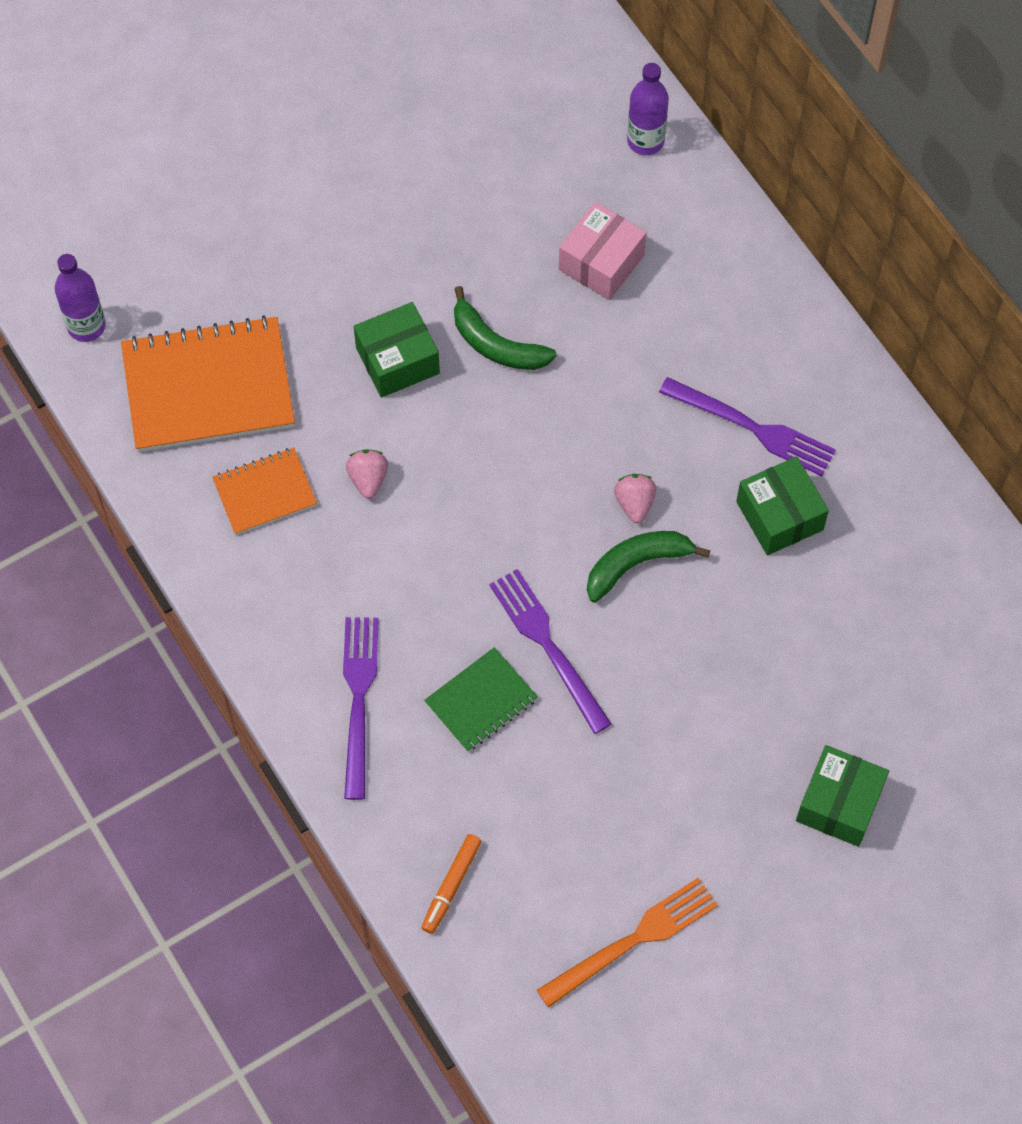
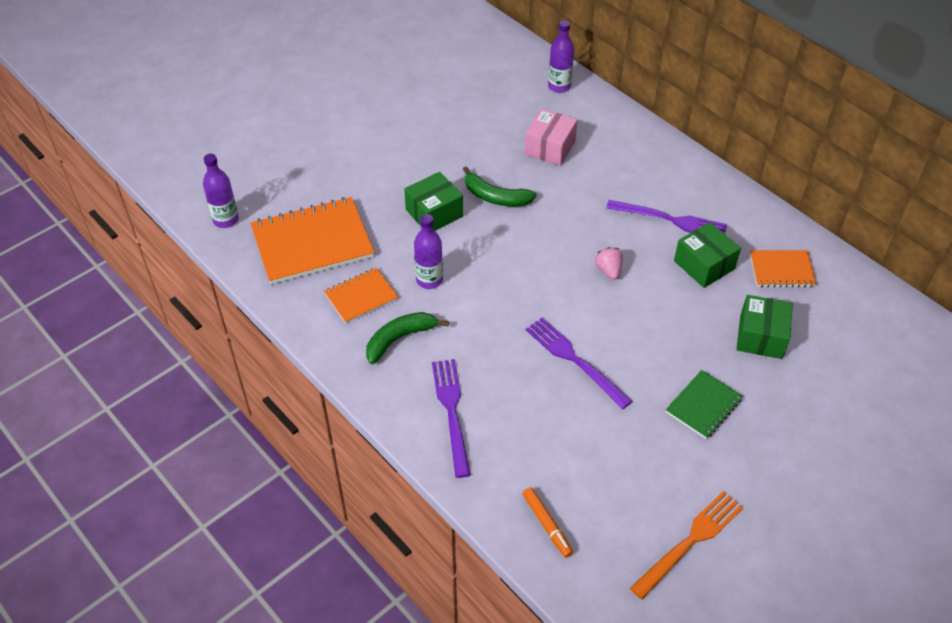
camera: 10 degrees left, 15 degrees down
pink strawberry [346,449,388,499] -> purple bottle [414,214,443,289]
orange marker [421,834,482,934] -> orange marker turned 45 degrees counterclockwise [523,487,573,558]
green notebook [424,647,538,752] -> green notebook moved to [666,370,743,439]
green banana [587,531,710,603] -> green banana moved to [366,312,449,364]
green box [796,745,889,847] -> green box moved to [736,295,793,359]
none -> orange notebook [750,250,817,287]

